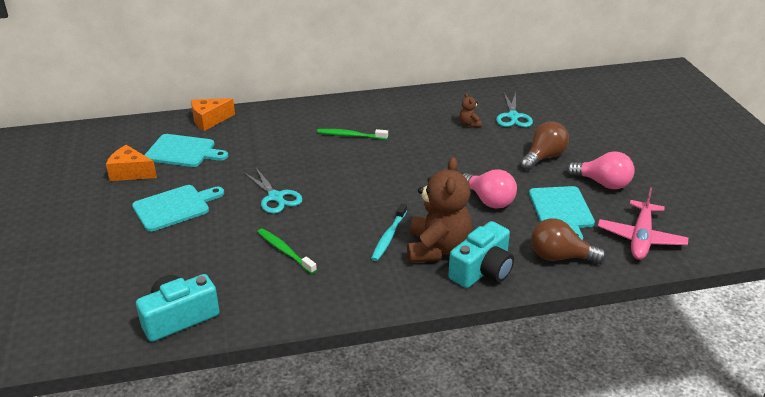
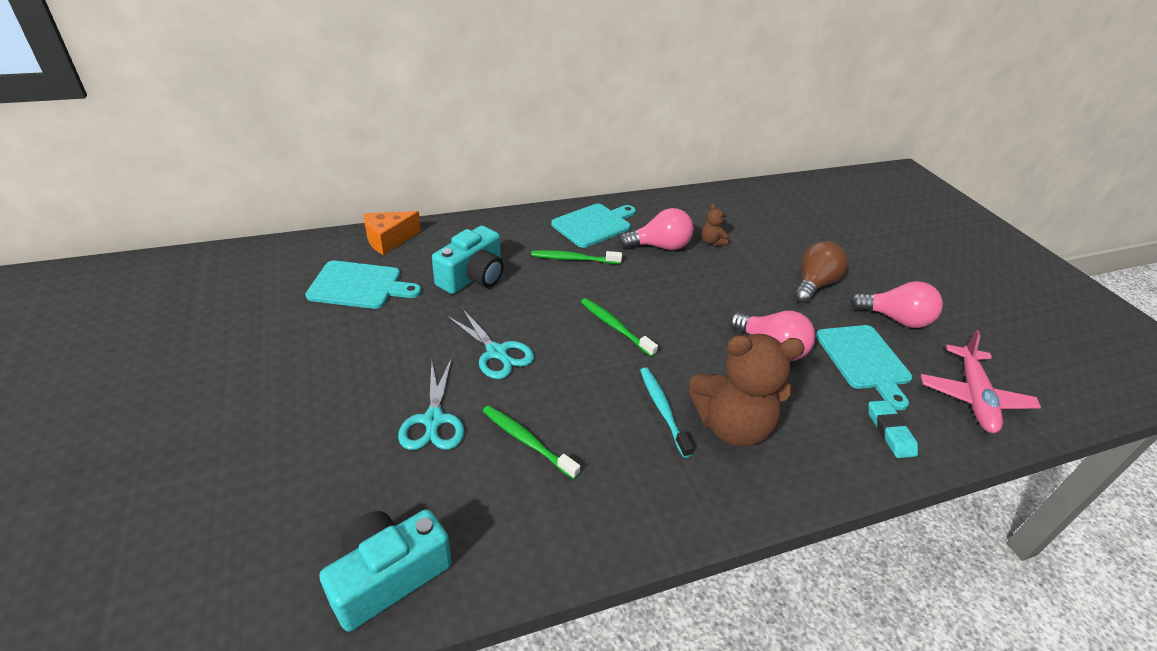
camera: 10 degrees left, 5 degrees up
orange cheese [106,145,157,181] -> none
turquoise cutting board [132,185,224,232] -> turquoise cutting board moved to [551,204,636,248]
turquoise toothbrush [371,203,407,261] -> turquoise toothbrush turned 150 degrees clockwise [640,368,694,458]
brown teddy bear [407,157,472,263] -> brown teddy bear turned 90 degrees clockwise [688,334,805,447]
turquoise camera [448,221,514,288] -> turquoise camera moved to [432,226,503,294]
turquoise scissors [496,92,533,127] -> turquoise scissors moved to [398,357,464,450]
brown light bulb [531,218,606,264] -> turquoise eraser [868,400,918,458]
none -> green toothbrush [581,298,658,357]
none -> pink light bulb [619,208,694,250]

